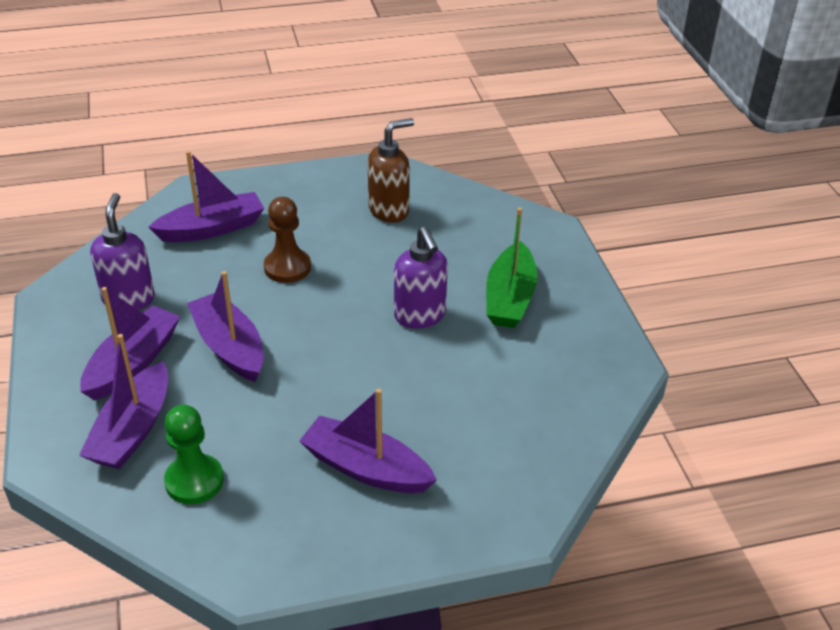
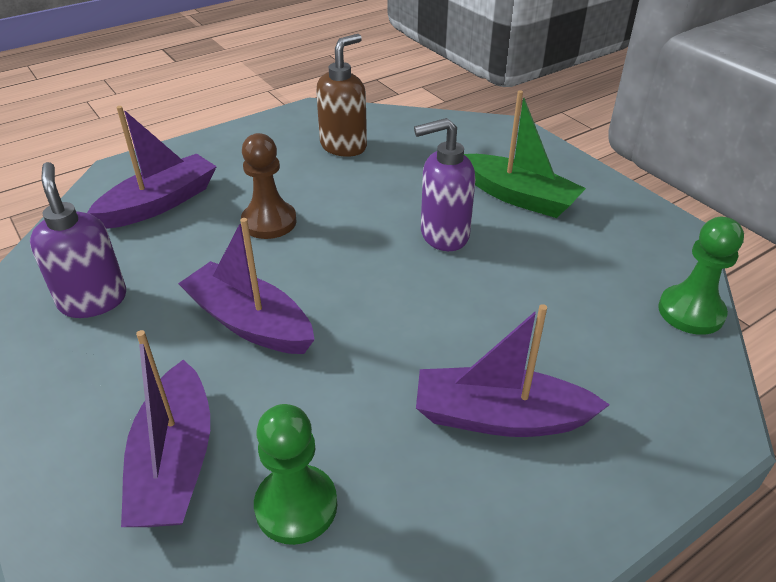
camera: 20 degrees left, 0 degrees up
purple boat [80,287,181,401] -> none
purple soap dispenser [394,227,448,329] -> purple soap dispenser turned 120 degrees clockwise [414,118,475,251]
green boat [486,207,537,328] -> green boat turned 45 degrees counterclockwise [464,91,586,218]
none -> green pawn [658,217,744,335]

